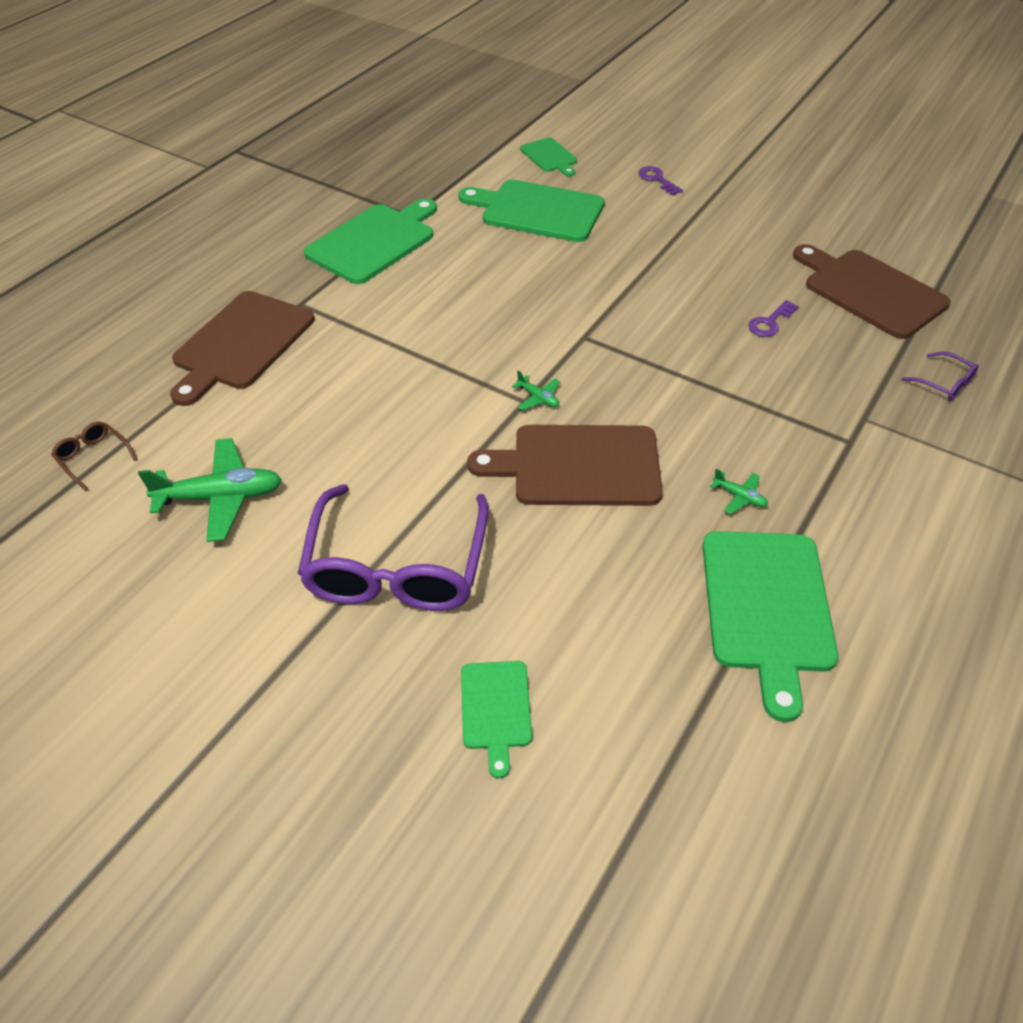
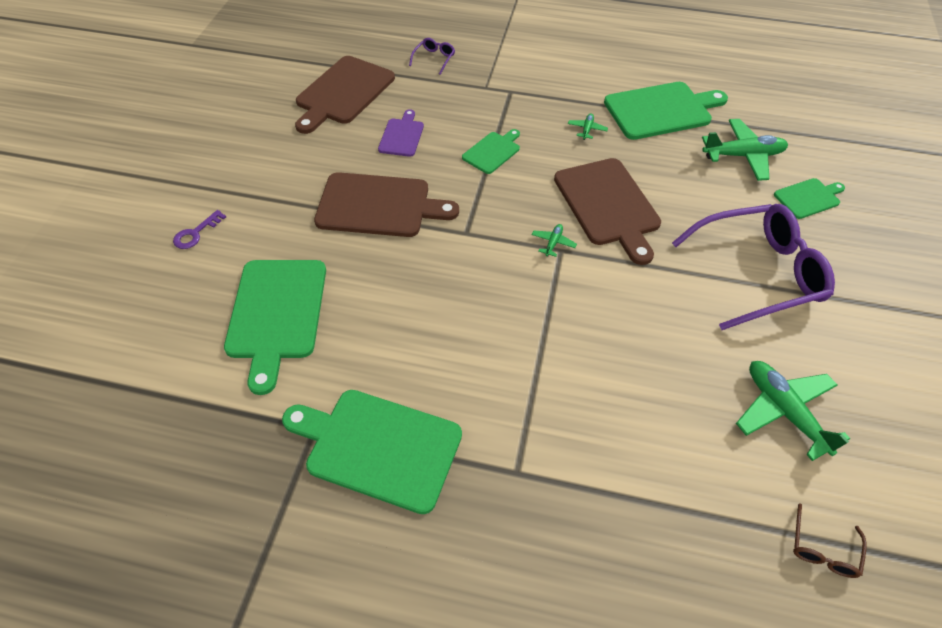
camera: 110 degrees left, 5 degrees up
brown cutting board [170,291,314,406] -> brown cutting board moved to [314,172,459,237]
green cutting board [520,137,577,176] -> green cutting board moved to [462,129,520,174]
purple key [748,300,799,337] -> purple cutting board [378,109,424,157]
none -> green plane [702,119,788,181]

